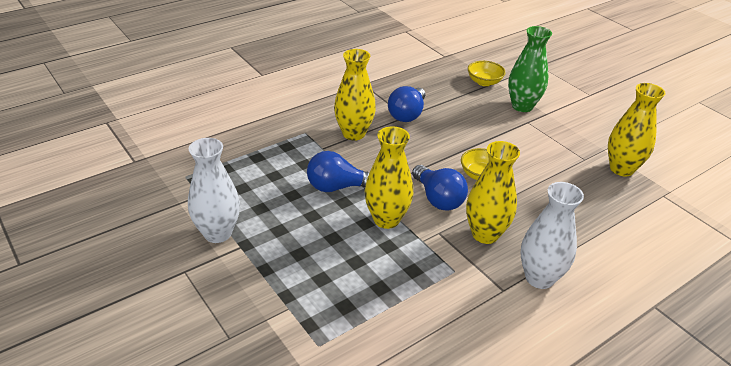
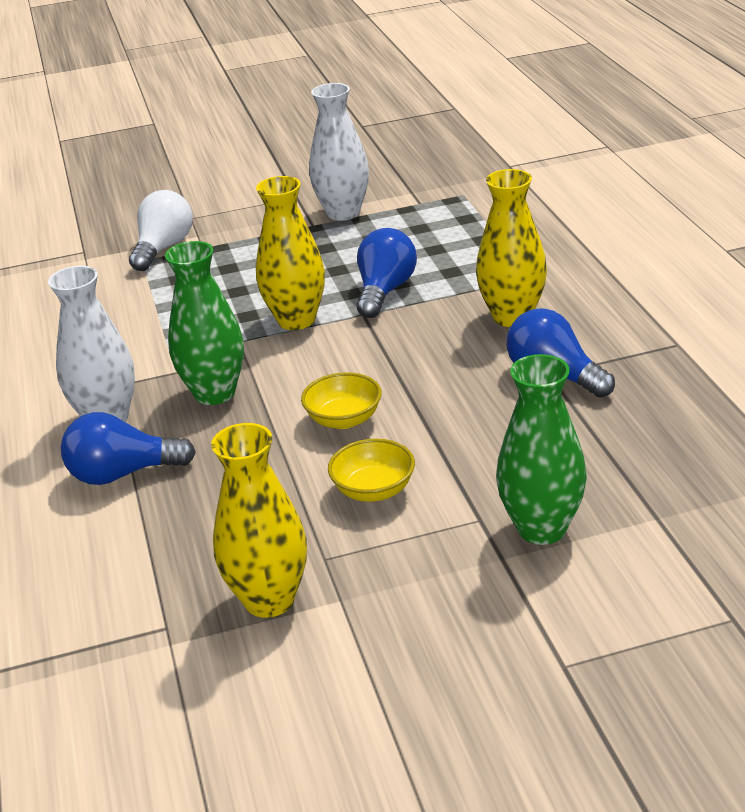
camera: 115 degrees right, 5 degrees down
blue light bulb [412,165,468,210] -> blue light bulb moved to [61,412,196,485]
yellow vase [466,141,520,244] -> green vase [165,241,244,405]
yellow bowl [468,61,506,86] -> yellow bowl moved to [328,439,415,502]
none -> white light bulb [129,190,193,271]

